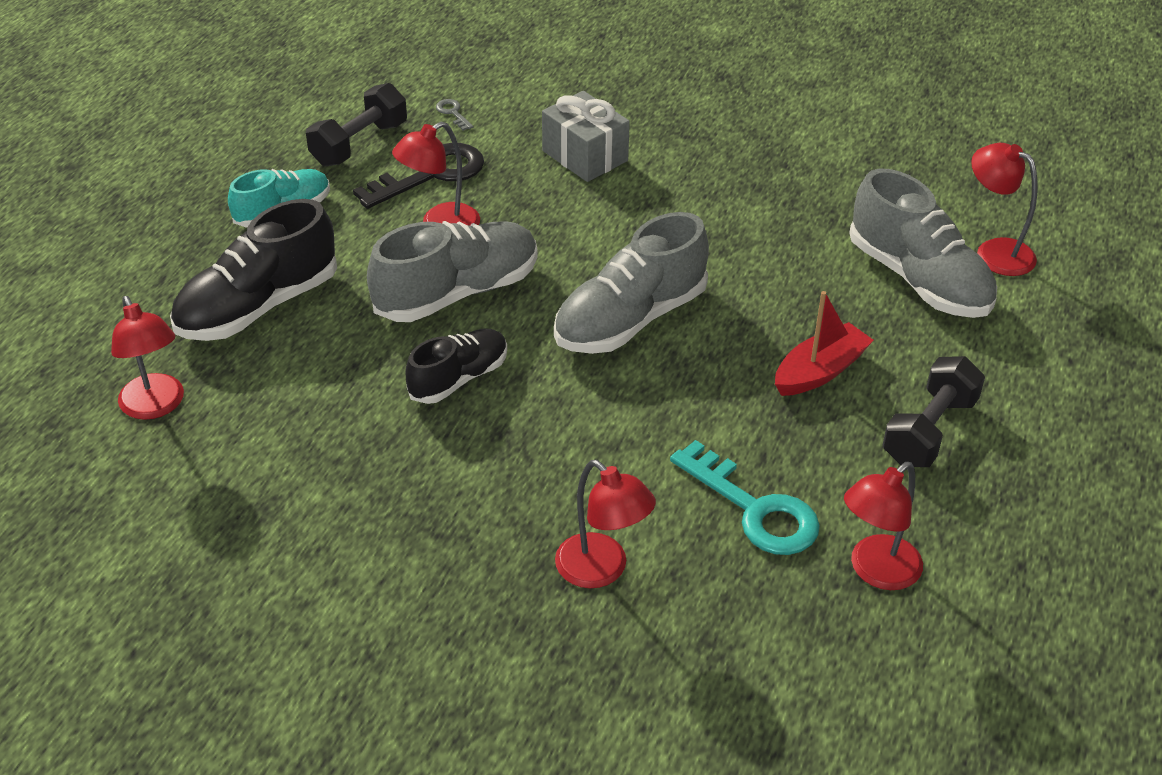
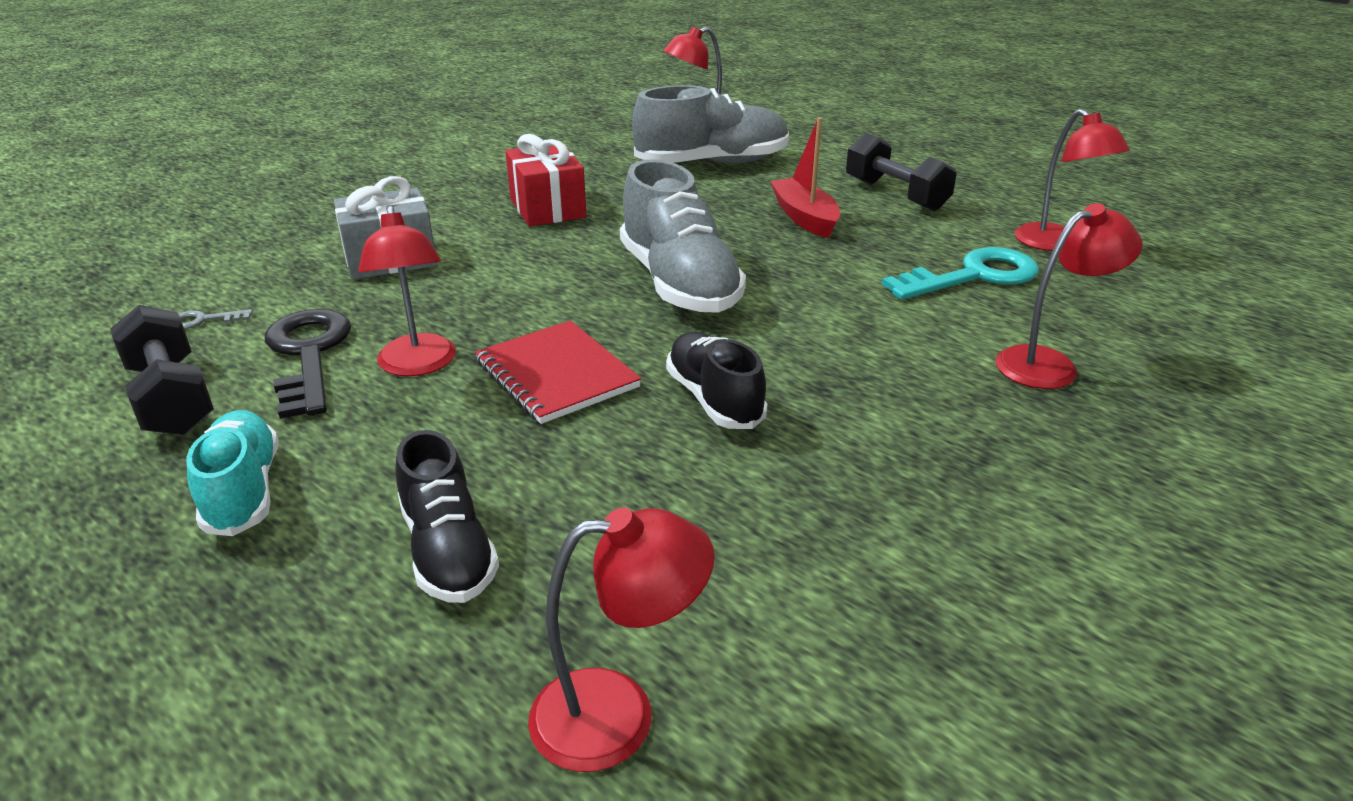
camera: 70 degrees left, 10 degrees down
black shoe [170,199,337,341] -> black shoe [395,430,499,603], size x0.62
grey shoe [367,221,538,322] -> red notebook [475,320,641,424]
none -> red gift [505,134,586,226]

